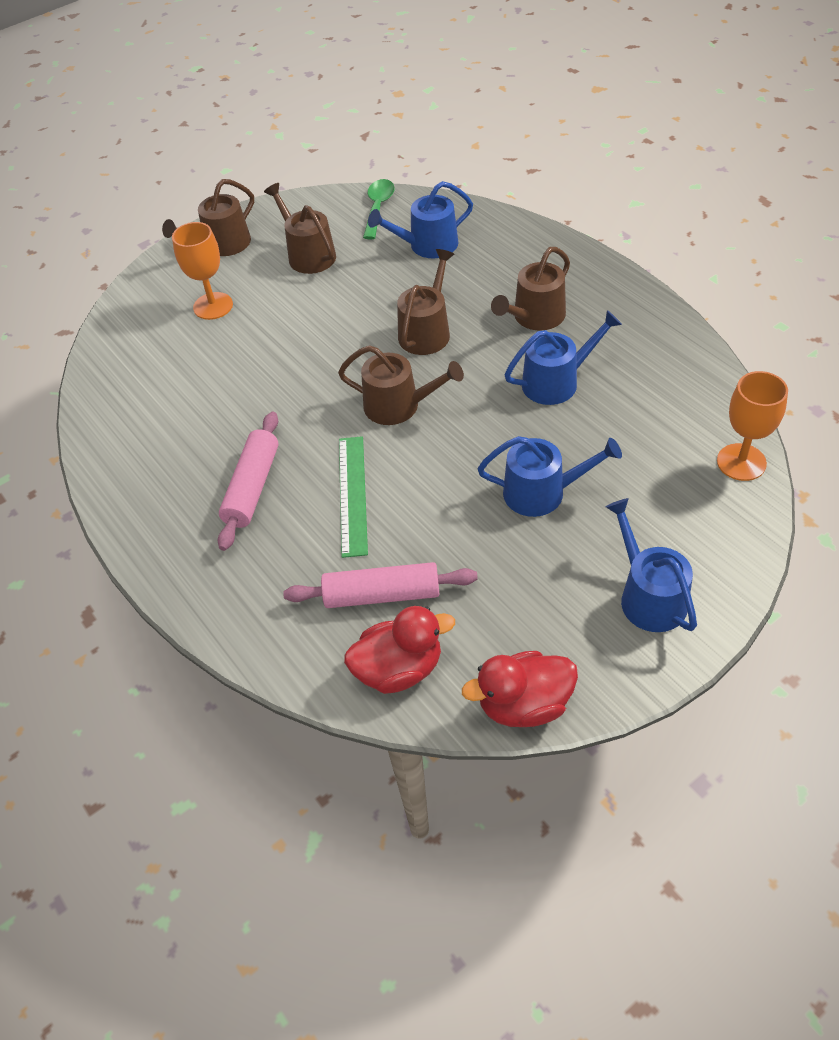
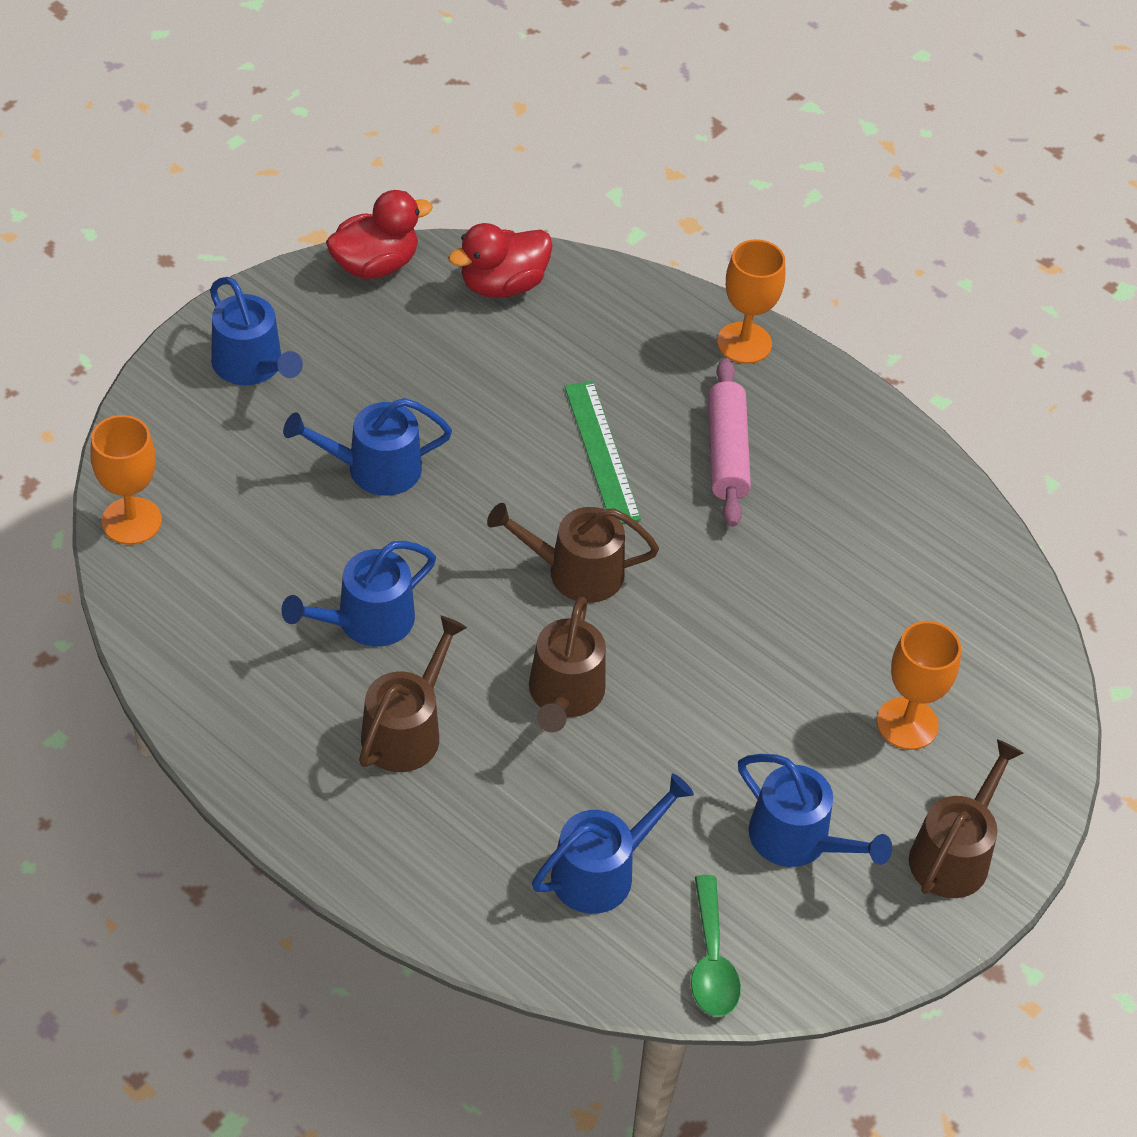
camera: 160 degrees right, 0 degrees up
brown watering can [264,183,336,274] -> blue watering can [738,754,892,867]
pink rolling pin [283,562,478,608] -> none
none -> orange goblet [717,239,785,364]

